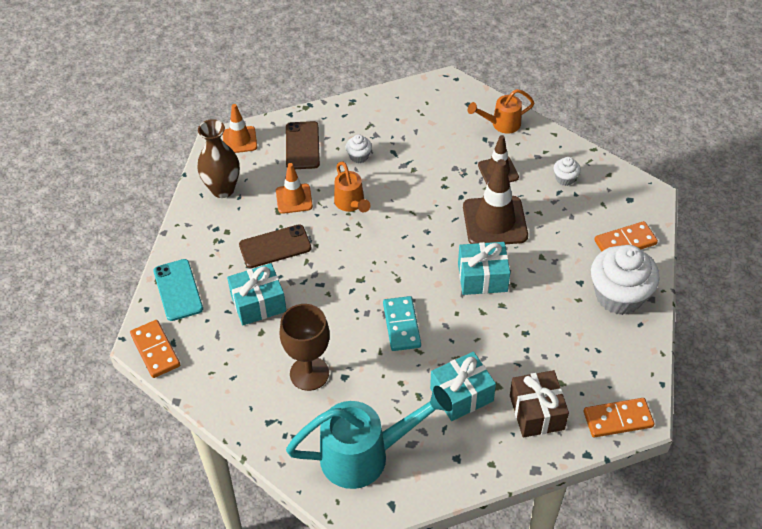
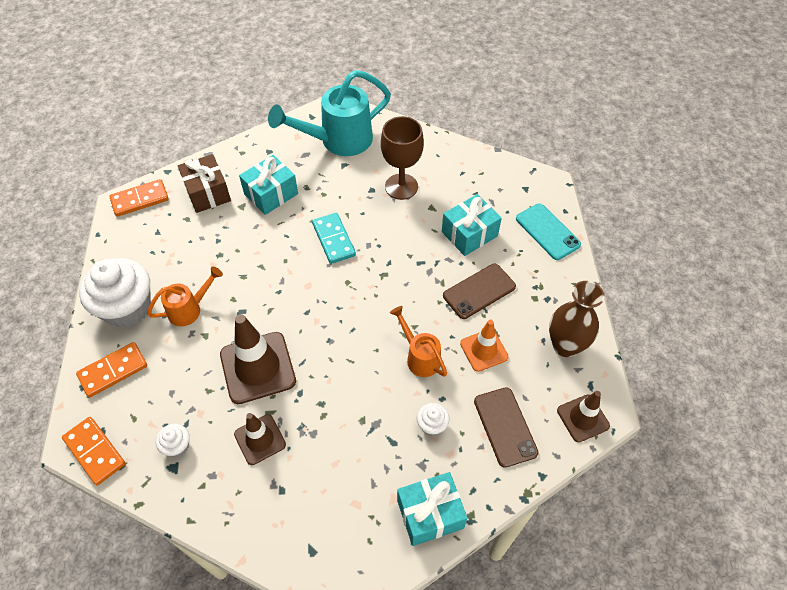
camera: 165 degrees right, 5 degrees up
orange domino [130,320,180,378] -> orange domino moved to [62,417,126,485]
orange traffic cone [223,104,257,153] -> brown traffic cone [557,391,610,442]
turquoise gift [458,242,510,295] -> turquoise gift moved to [397,472,467,546]
orange watering can [468,89,535,134] -> orange watering can moved to [147,266,223,326]

